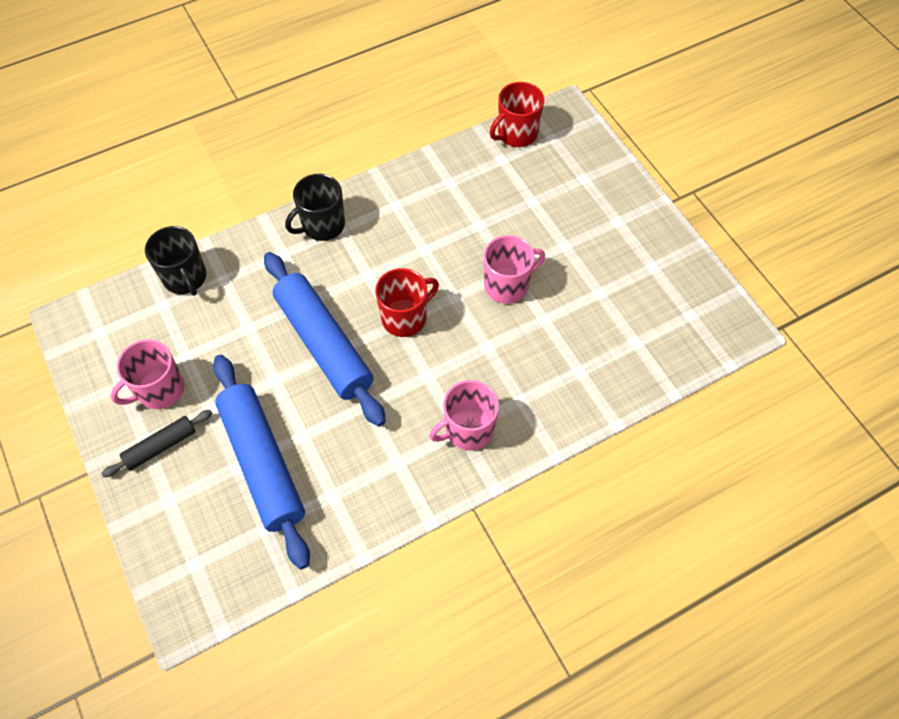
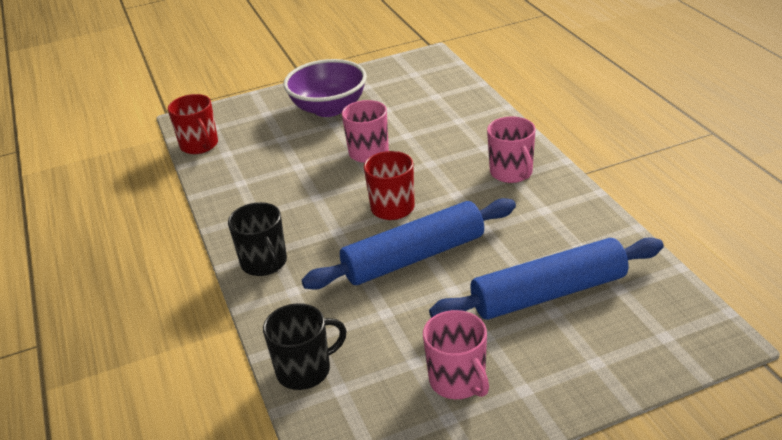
camera: 80 degrees left, 25 degrees down
black rolling pin [101,410,213,477] -> none
none -> purple bowl [284,59,367,117]

